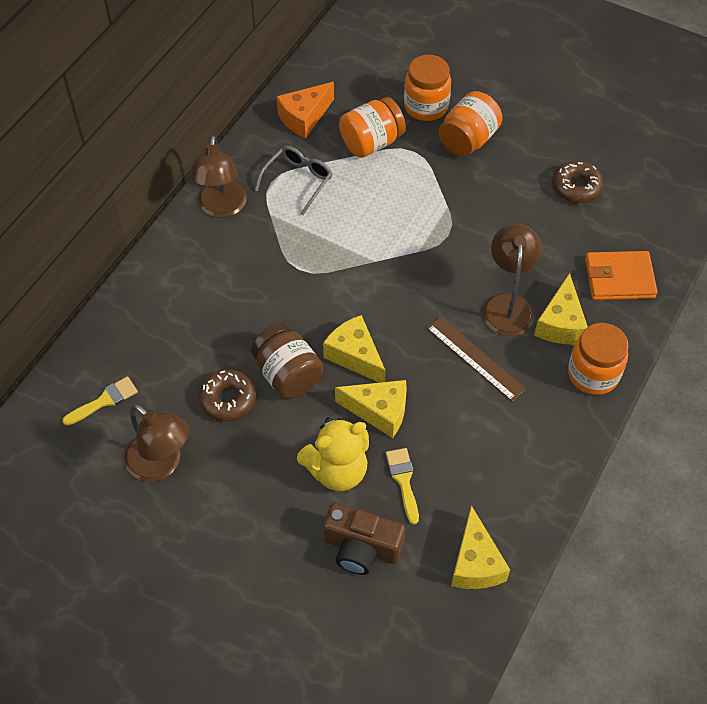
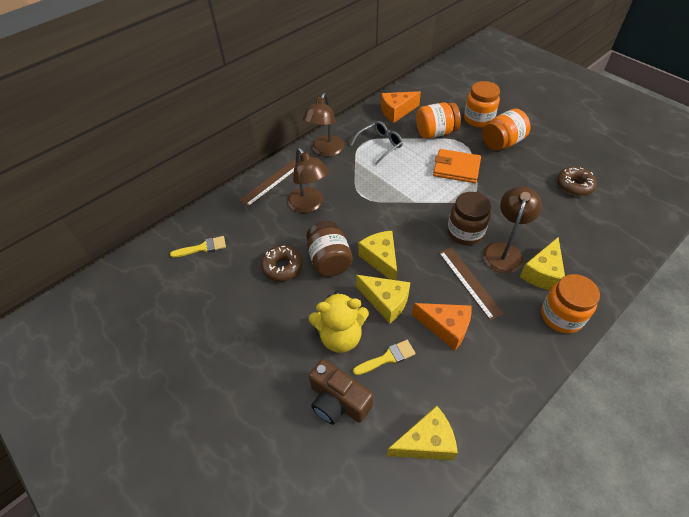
camera: 20 degrees right, 5 degrees down
brown lamp [124,404,189,482] -> brown lamp moved to [288,148,329,213]
yellow brush [386,448,419,525] -> yellow brush turned 60 degrees clockwise [353,340,416,375]
yellow cheese [451,505,510,589] -> yellow cheese turned 120 degrees counterclockwise [387,406,458,460]
orange wallet [585,251,658,300] -> orange wallet moved to [433,149,481,183]
none -> brown ruler [239,160,296,207]
none -> orange cheese [412,303,472,351]
none -> brown jar [447,192,491,245]

